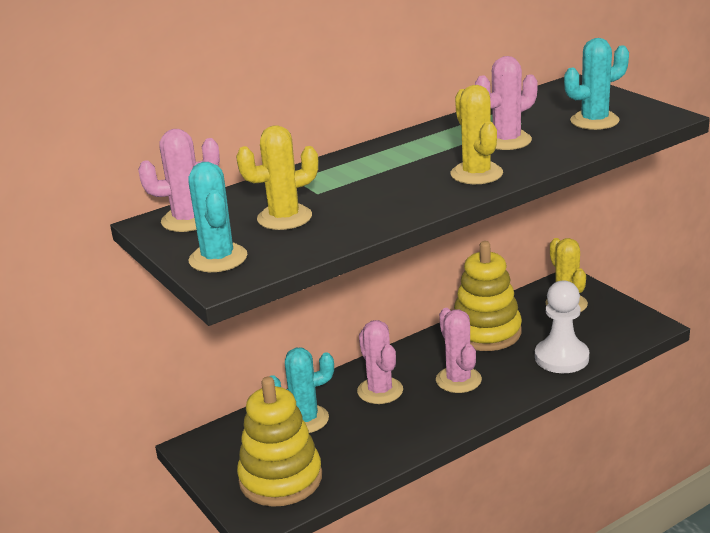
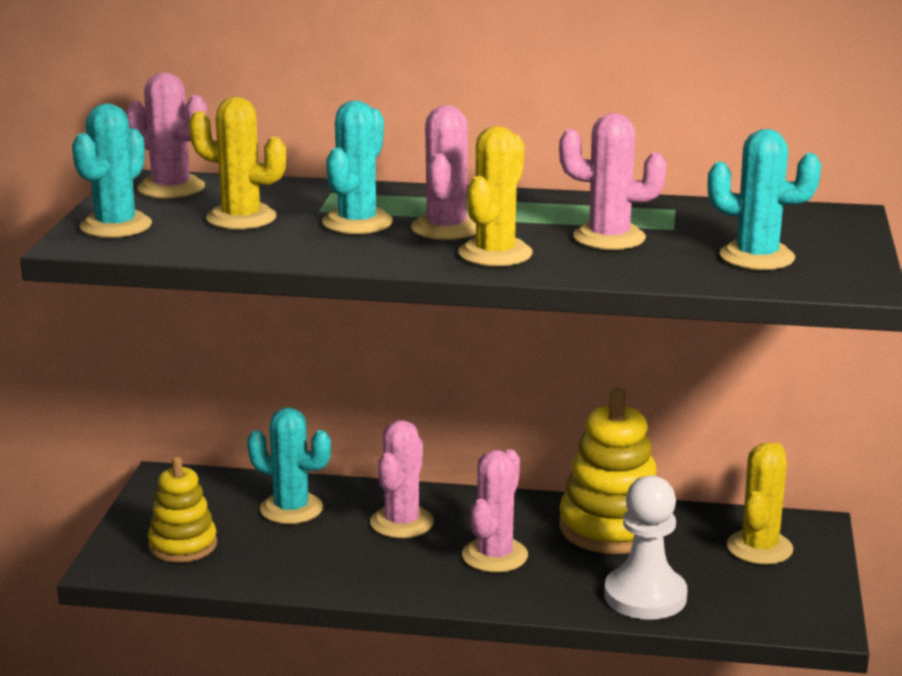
camera: 40 degrees right, 5 degrees down
yellow stacking toy [237,376,322,507] -> yellow stacking toy [148,456,217,563], size x0.63
none -> turquoise cactus [322,101,393,234]
none -> pink cactus [411,105,476,240]

